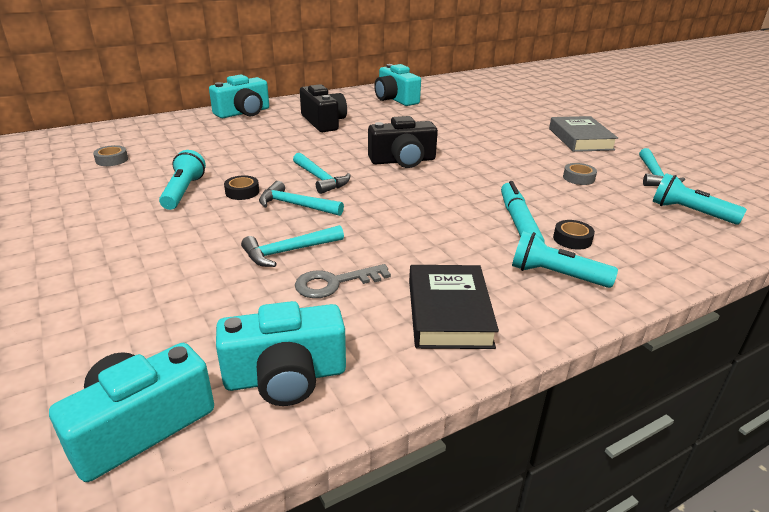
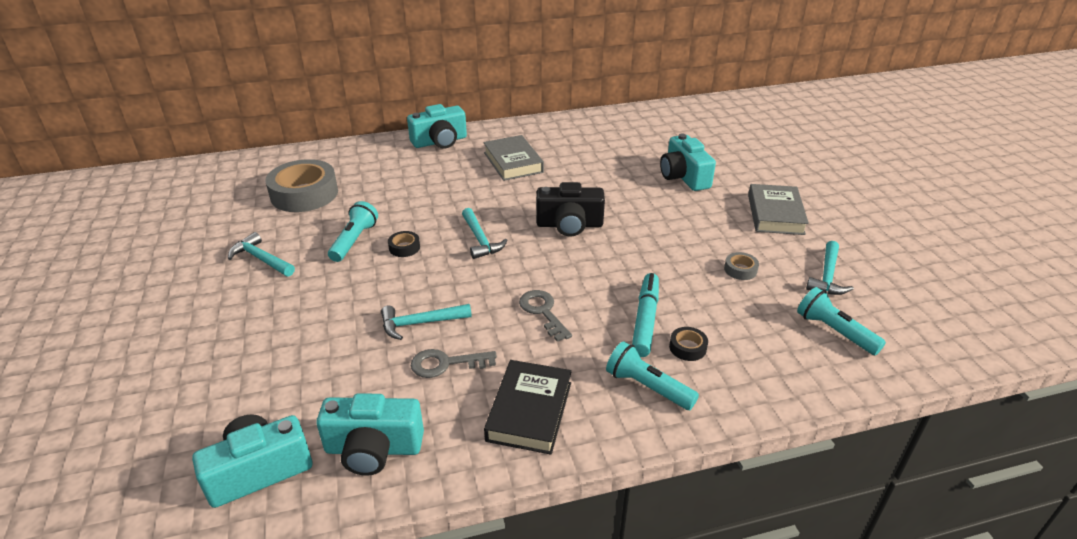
camera: 15 degrees right, 5 degrees up
grey tape [93,145,128,166] -> grey tape [265,159,338,212], size x2.37
turquoise hammer [259,181,344,216] -> turquoise hammer moved to [228,232,295,277]
black camera [300,84,347,132] -> grey book [483,135,544,181]
turquoise camera [374,64,421,106] -> turquoise camera moved to [660,134,716,191]
none -> grey key [519,290,572,342]

